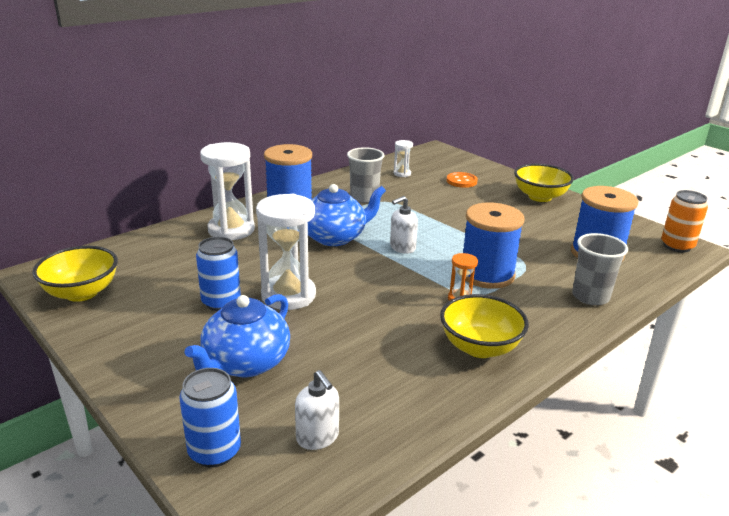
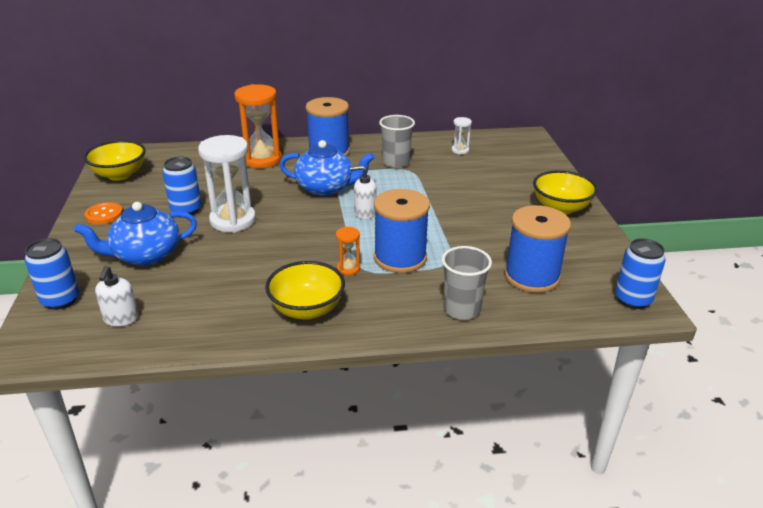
camera: 35 degrees right, 5 degrees up
white hourglass [200,142,255,240] -> orange hourglass [234,84,282,168]
orange button [446,172,478,188] -> orange button moved to [85,202,123,224]
orange can [661,190,708,253] -> blue can [615,238,666,309]

